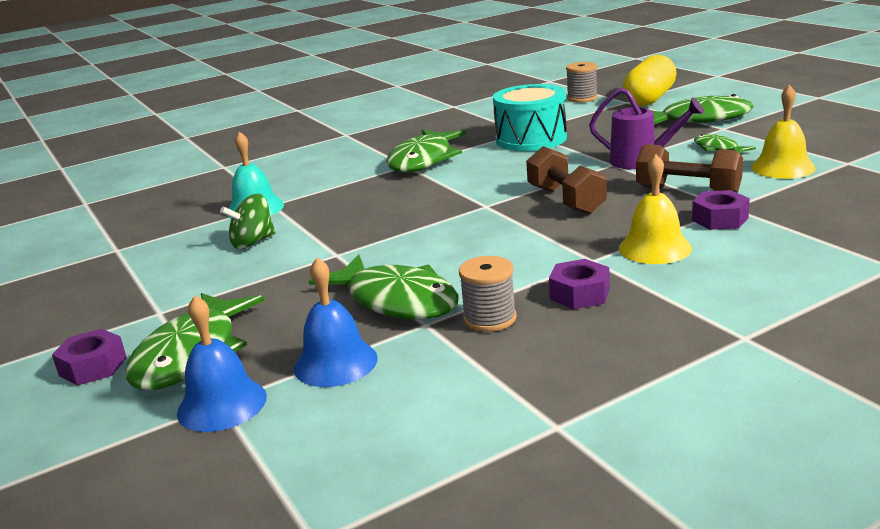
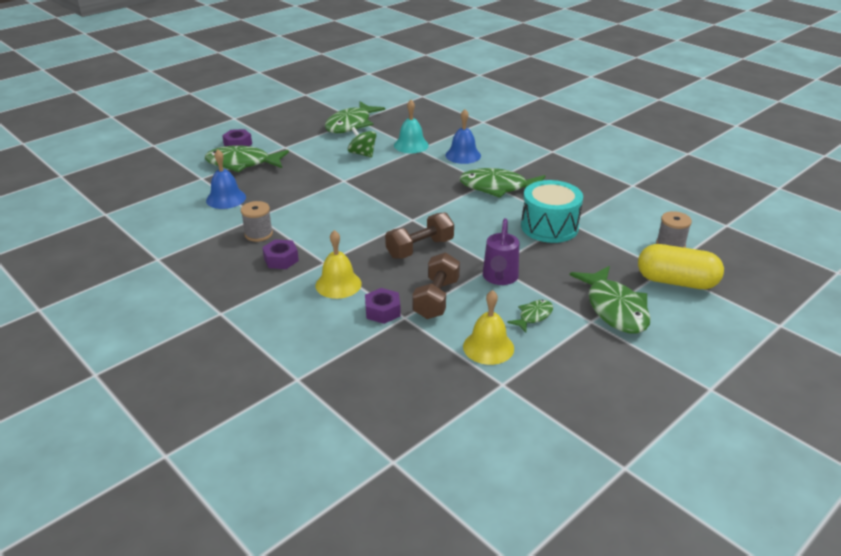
camera: 75 degrees right, 10 degrees up
blue bell [177,295,267,432] -> blue bell moved to [445,109,481,164]
green fish [309,254,459,319] -> green fish moved to [325,101,385,133]

